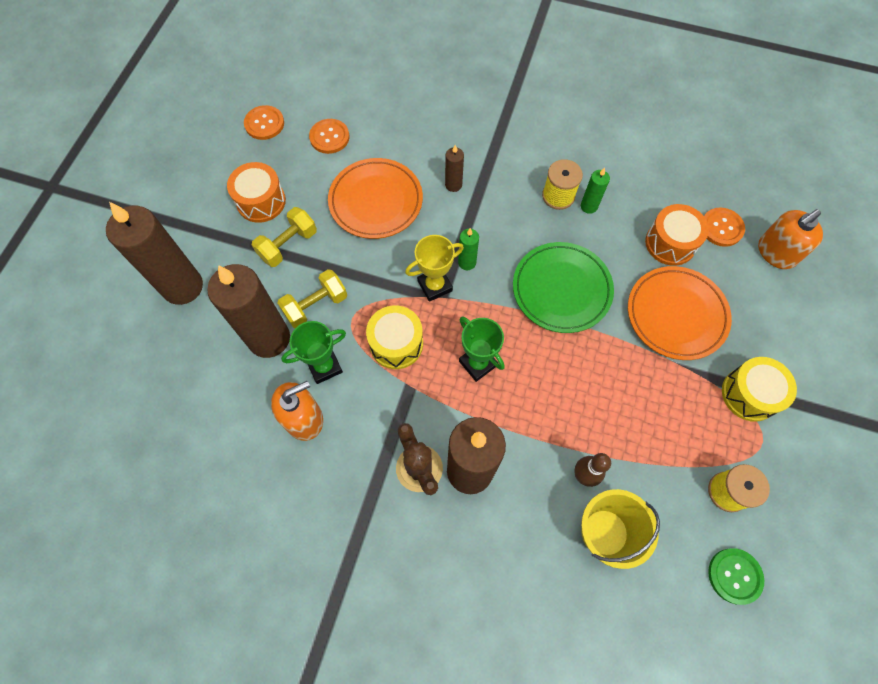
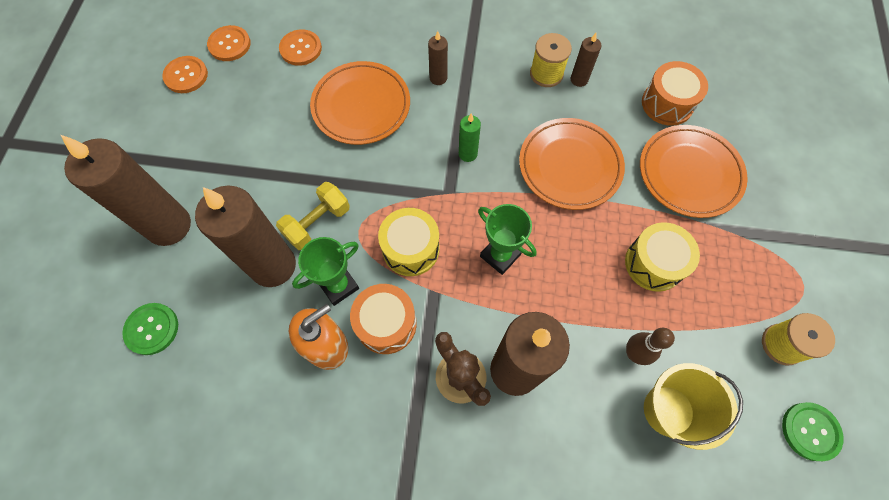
camera: 10 degrees left, 0 degrees up
orange drum [227,162,286,223] -> orange drum moved to [350,284,417,354]
yellow dumbbell [252,207,317,267] -> none
yellow trophy [405,235,464,302] -> none
green plate [513,242,614,333] -> orange plate [519,118,625,210]
green candle [581,168,610,214] -> brown candle [571,33,601,87]
orange button [704,208,745,247] -> orange button moved to [162,56,208,93]
yellow drum [722,357,797,422] -> yellow drum moved to [625,222,700,292]
orange soap dispenser [758,209,823,269] -> none
none -> green button [122,303,178,355]

